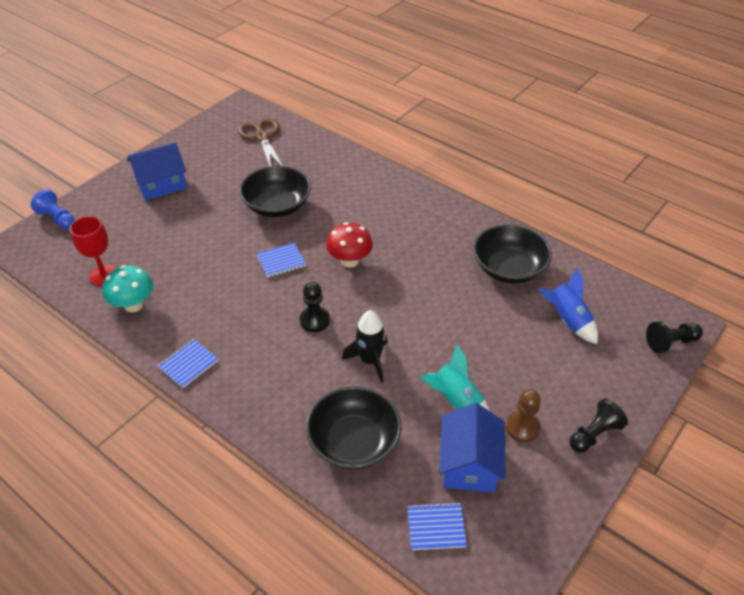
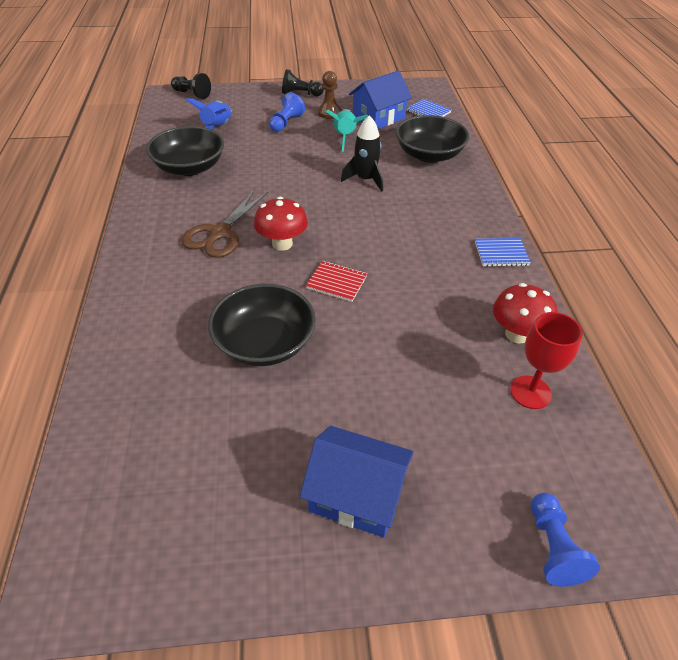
camera: 135 degrees left, 0 degrees up
turquoise mushroom [102,265,153,312] -> red mushroom [493,283,558,344]
brown scissors [238,118,282,166] -> brown scissors moved to [182,189,268,258]
blue notebook [257,243,306,278] -> red notebook [306,260,368,302]
black pawn [299,282,330,332] -> none
none -> blue pawn [269,92,305,132]

